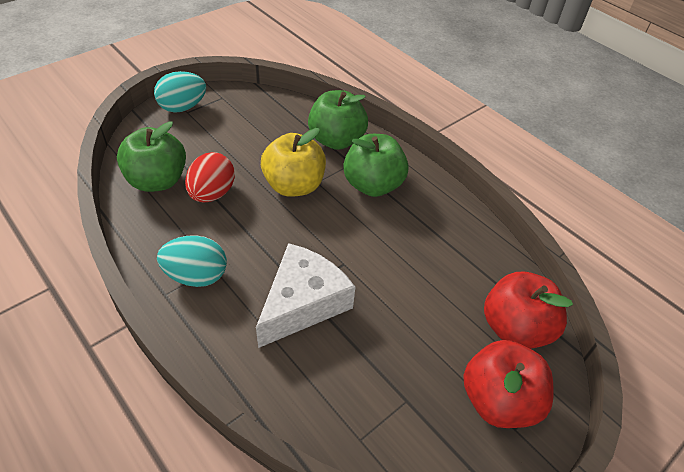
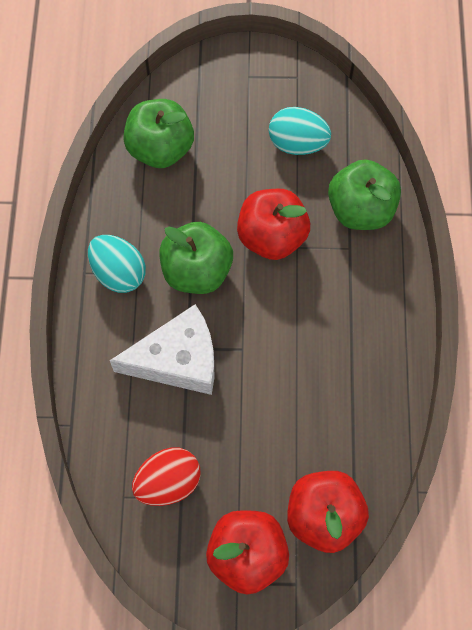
camera: 45 degrees right, 20 degrees up
turquoise egg [154,71,206,112] -> turquoise egg moved to [269,107,331,155]
red egg [185,152,235,203] -> red egg moved to [132,447,201,506]
yellow apple [261,128,326,197] -> red apple [237,189,310,260]
green apple [343,134,409,197] -> green apple moved to [159,222,233,294]

